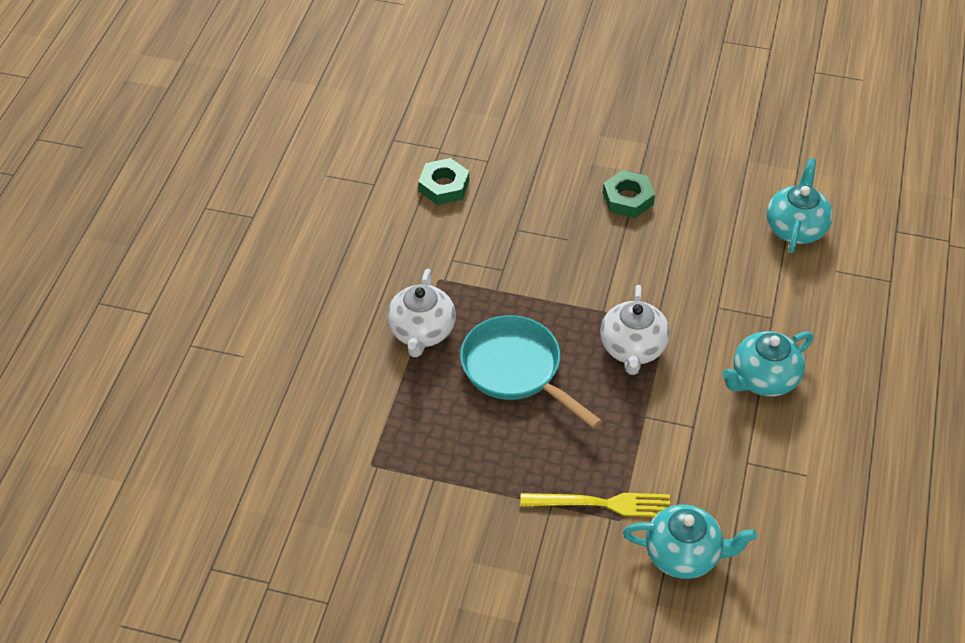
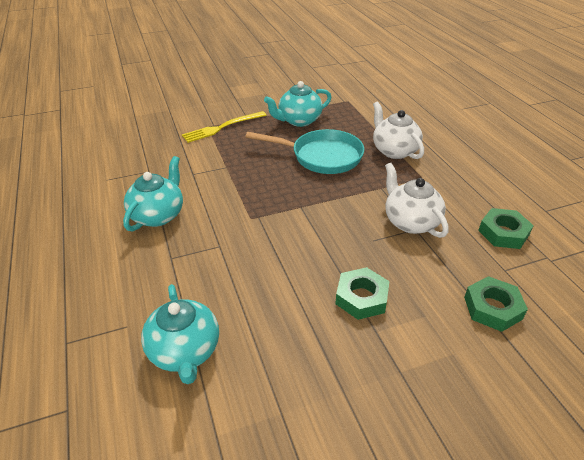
camera: 145 degrees right, 10 degrees down
white teapot [600,285,670,375] -> white teapot moved to [385,163,449,238]
turquoise teapot [623,505,757,579] -> turquoise teapot moved to [264,81,331,127]
none -> green nut [464,276,528,332]

